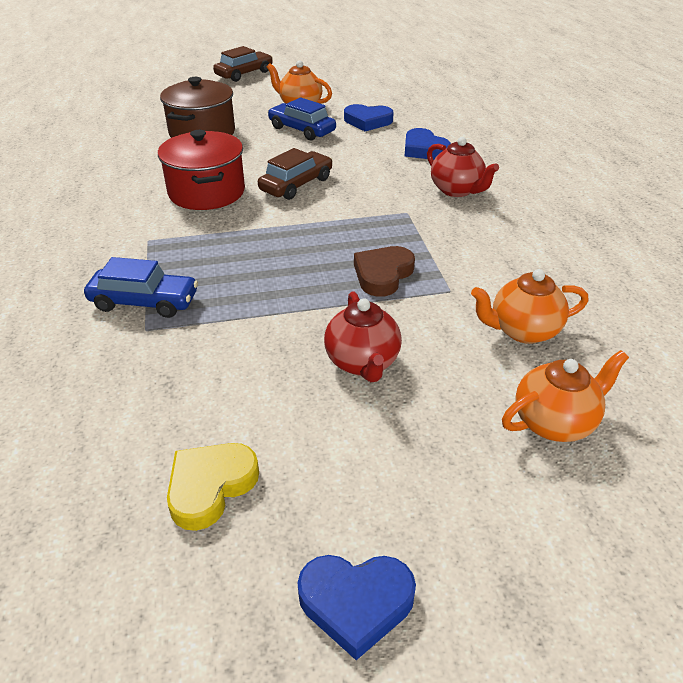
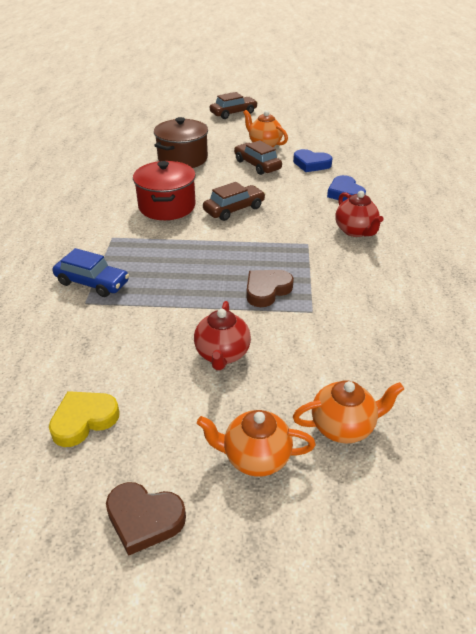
camera: 15 degrees right, 0 degrees up
blue car [268,98,336,140] -> brown car [234,140,282,175]
blue heart [298,555,416,660] -> brown heart [106,482,186,556]
orange teapot [471,269,589,344] -> orange teapot moved to [197,410,316,477]

